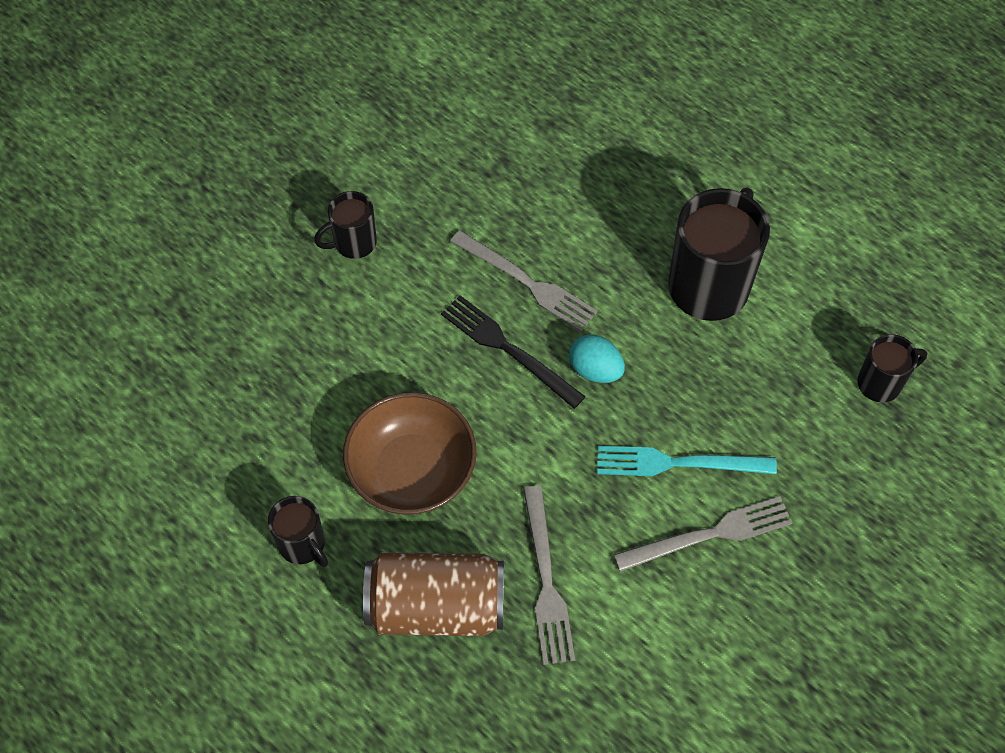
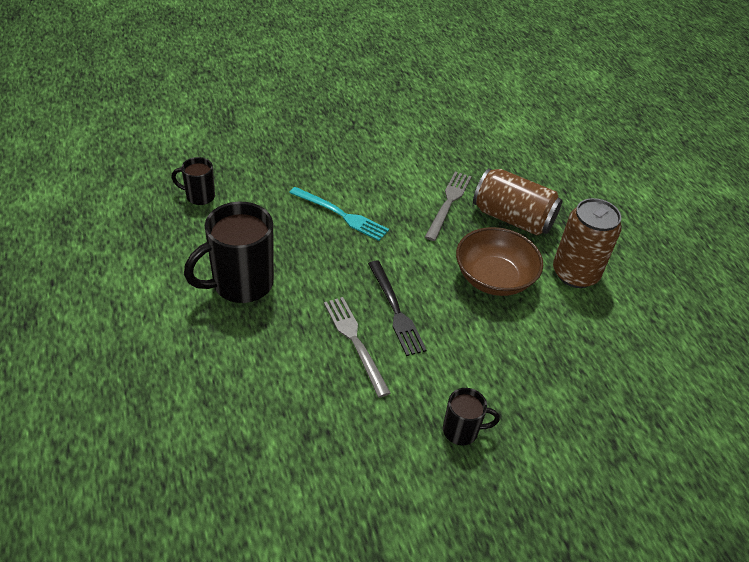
camera: 155 degrees left, 15 degrees down
black mug [268,496,328,567] -> brown can [553,198,622,288]
turquoise egg [569,335,625,383] -> none
grey fork [613,496,792,572] -> none

